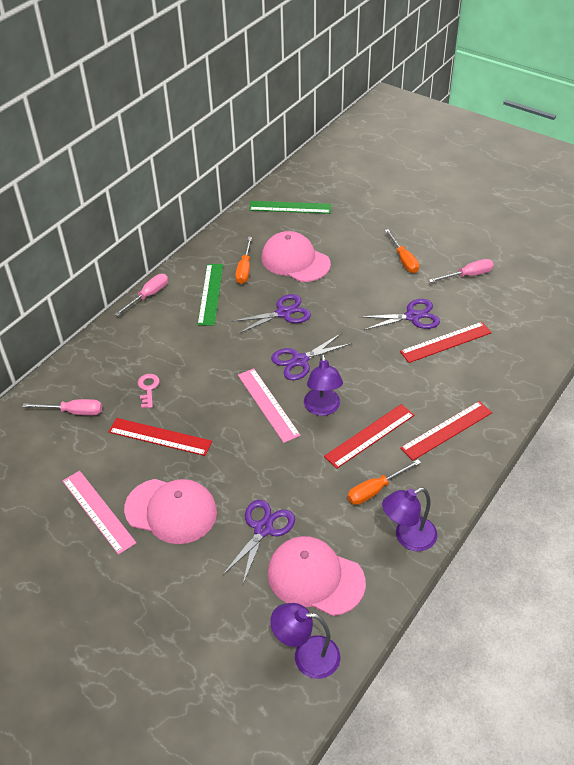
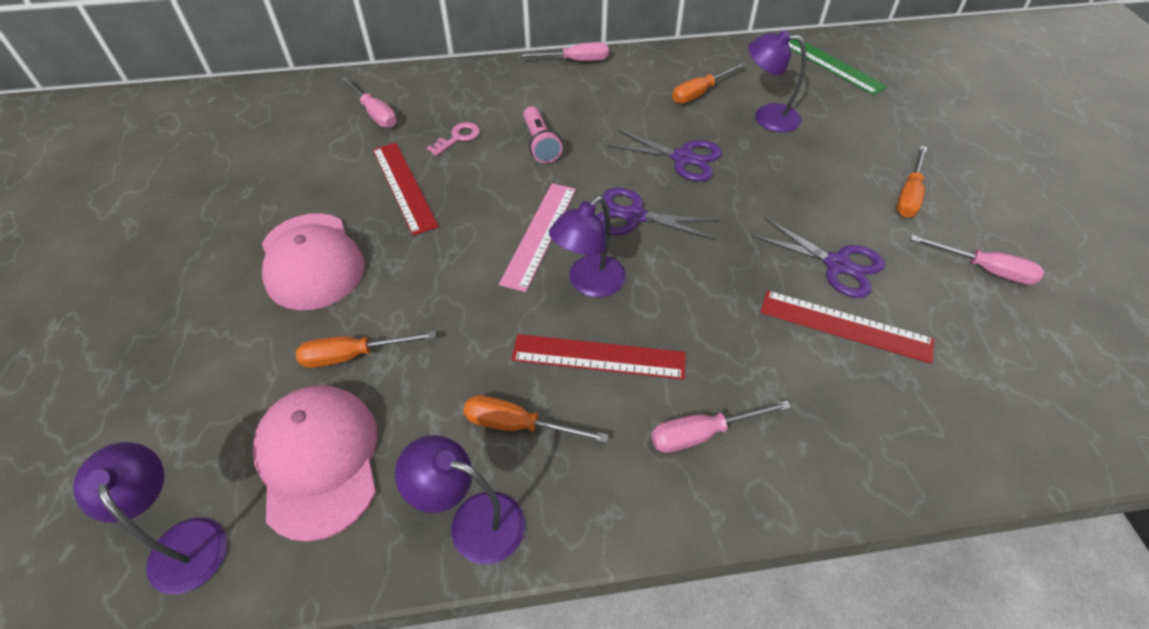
camera: 45 degrees right, 5 degrees up
pink ruler [62,471,136,555] -> none
green ruler [197,264,223,326] -> none
purple scissors [222,500,295,584] -> orange screwdriver [296,331,436,368]
pink cap [261,231,331,282] -> purple lamp [748,30,806,132]
red ruler [400,401,492,461] -> pink screwdriver [651,400,791,453]
none -> pink flashlight [523,106,563,163]

